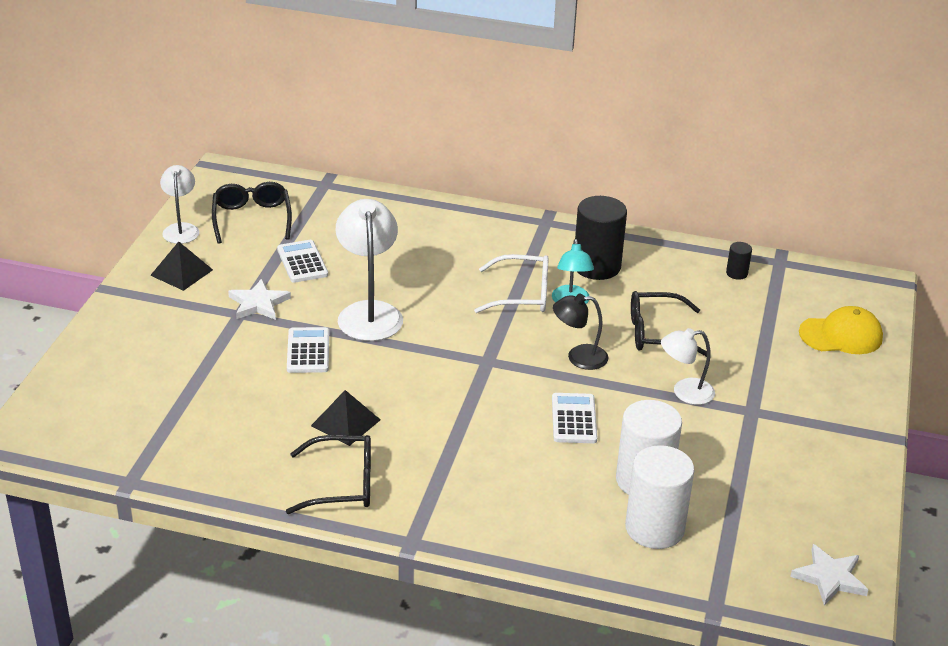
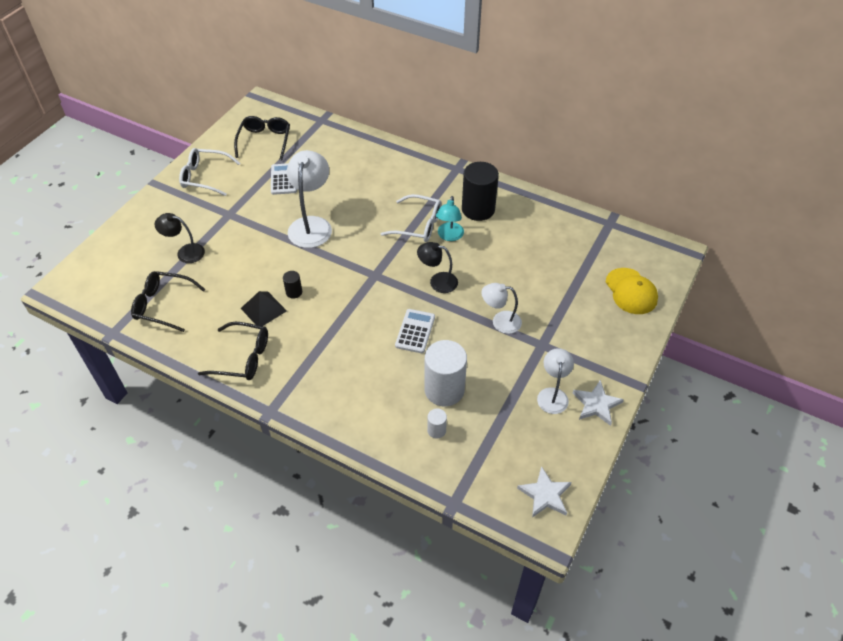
camera: 15 degrees right, 15 degrees up
black pyramid [150,242,213,291] -> white glasses [179,148,240,196]
white lamp [160,165,199,244] -> white lamp moved to [537,348,574,414]
white star [228,279,291,320] -> white star moved to [573,380,624,426]
white calculator [287,327,329,373] -> none
white cylinder [625,445,695,549] -> white cylinder [427,409,447,439], size x0.45
black glasses [631,291,707,357] -> black glasses moved to [131,271,206,332]
black cylinder [726,242,752,280] -> black cylinder moved to [283,271,302,299]
yellow cap [799,306,883,354] -> yellow cap turned 60 degrees clockwise [606,268,658,314]
none -> black lamp [155,213,205,263]

